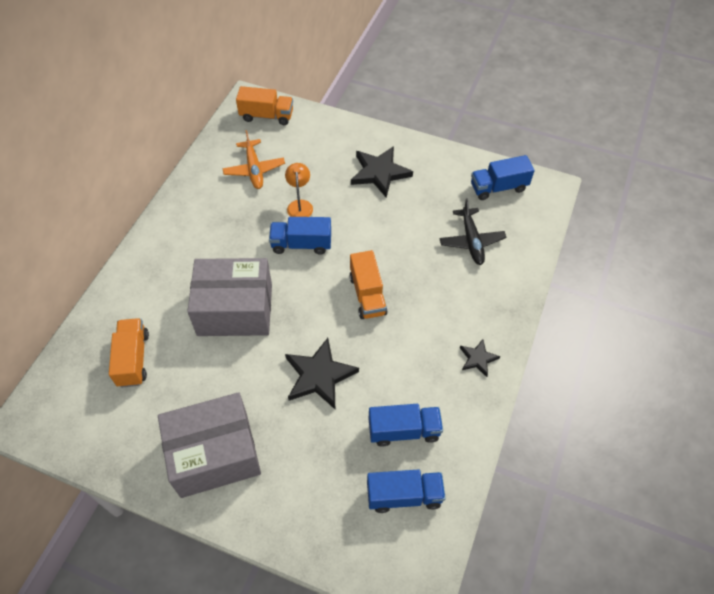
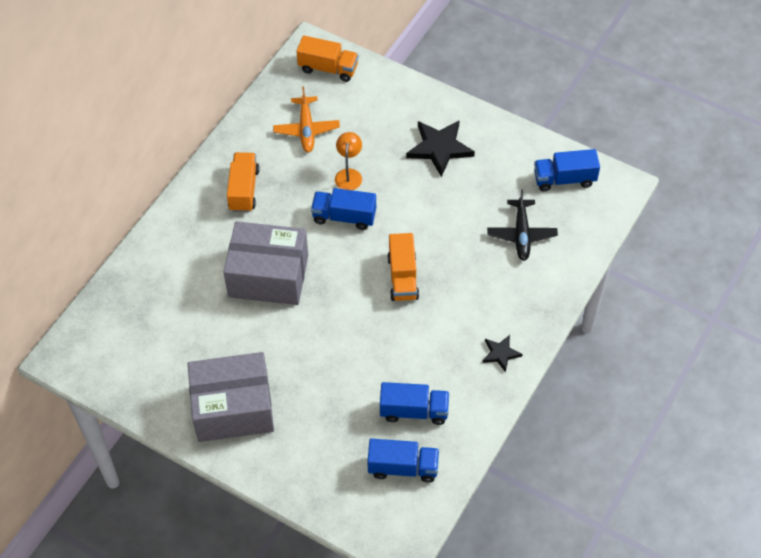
camera: 10 degrees right, 0 degrees up
orange truck [109,318,149,387] -> orange truck moved to [227,152,260,212]
black star [285,338,359,409] -> none

